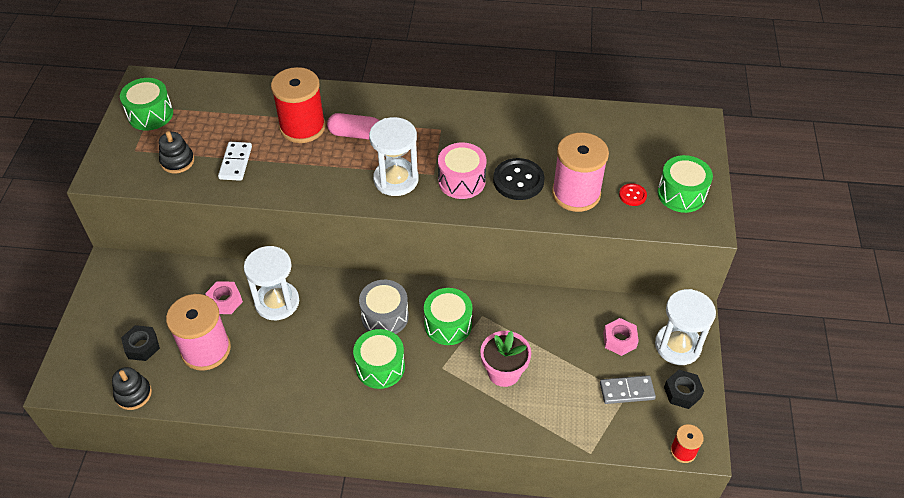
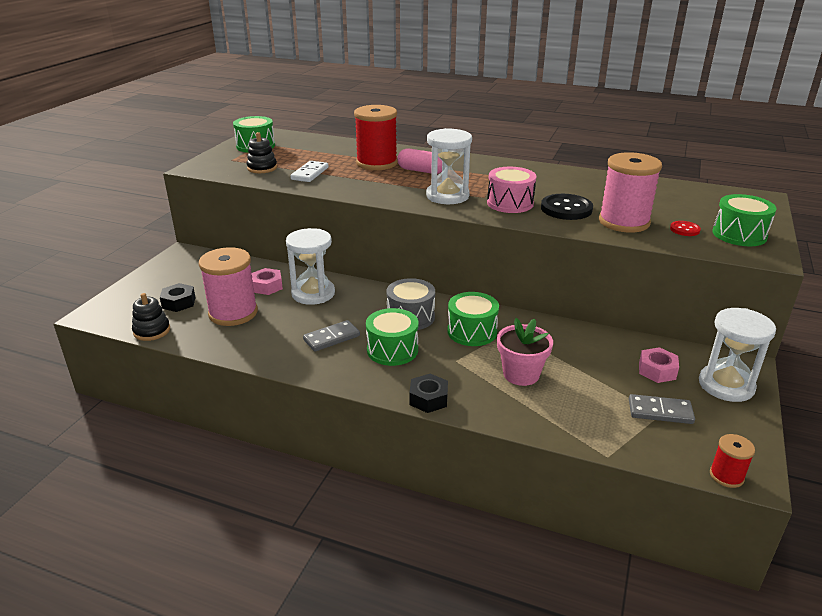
camera: 15 degrees right, 20 degrees down
black nut [664,370,704,409] -> black nut moved to [409,374,448,413]
none -> grey domino [303,320,360,352]

